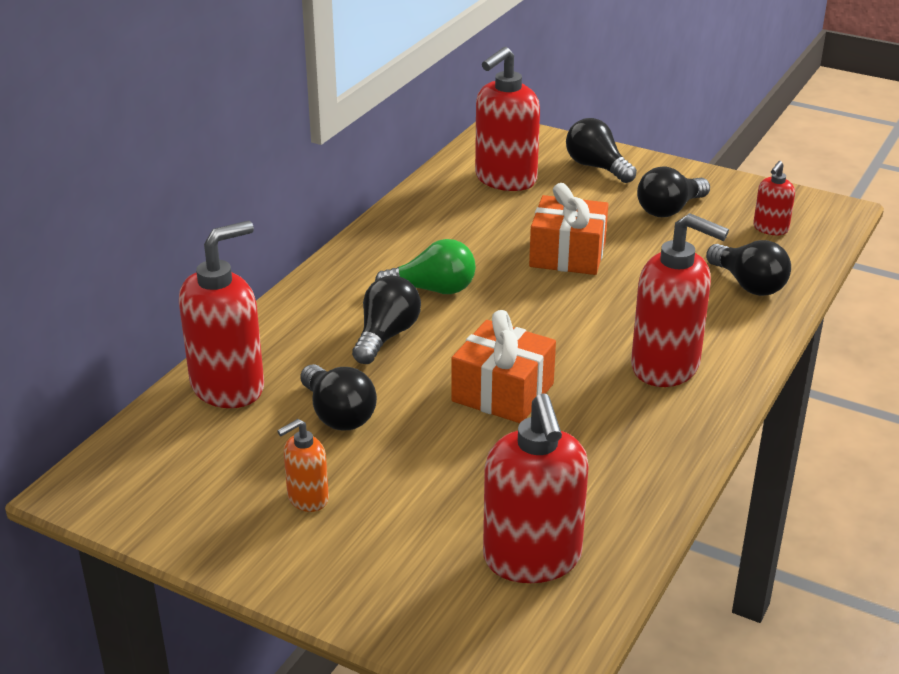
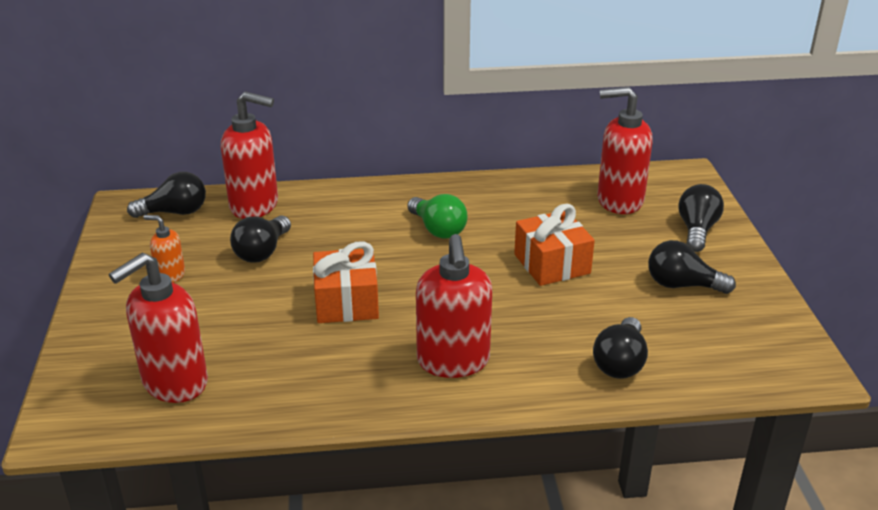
camera: 55 degrees right, 0 degrees up
black light bulb [352,275,421,364] -> black light bulb moved to [127,172,206,218]
red soap dispenser [753,161,795,235] -> none

